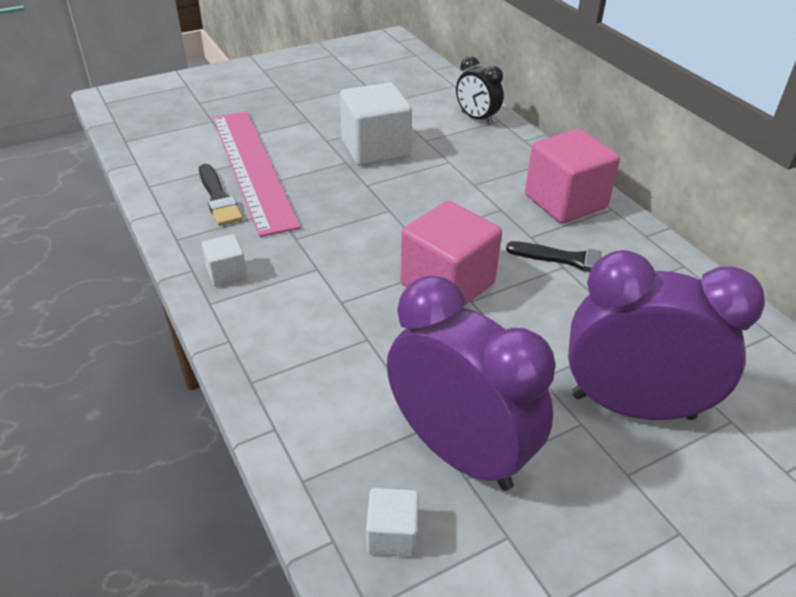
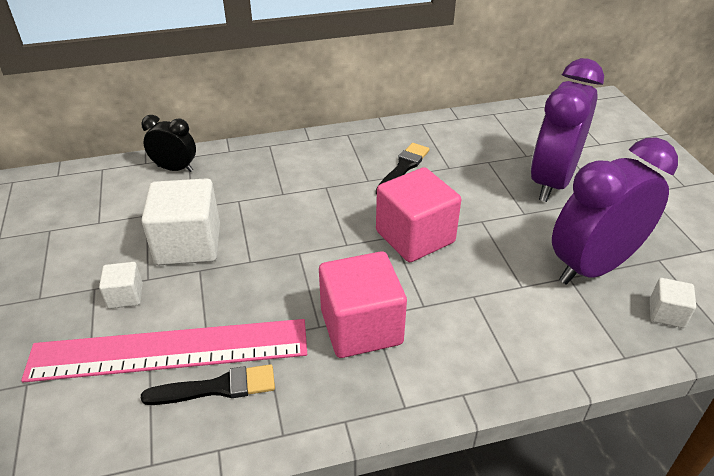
camera: 75 degrees left, 0 degrees up
white cube [202,234,247,286] -> white cube moved to [99,262,143,309]
black clock [456,56,503,125] -> black clock turned 135 degrees counterclockwise [141,115,196,172]
pink cube [525,129,620,224] -> pink cube moved to [319,251,407,358]

